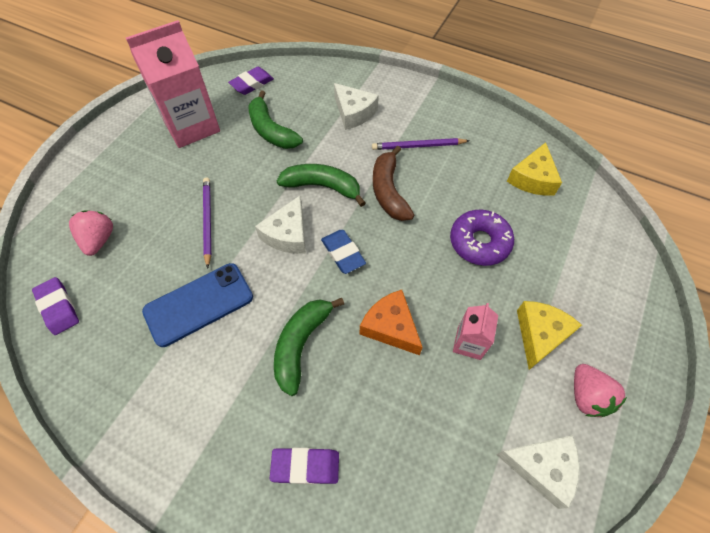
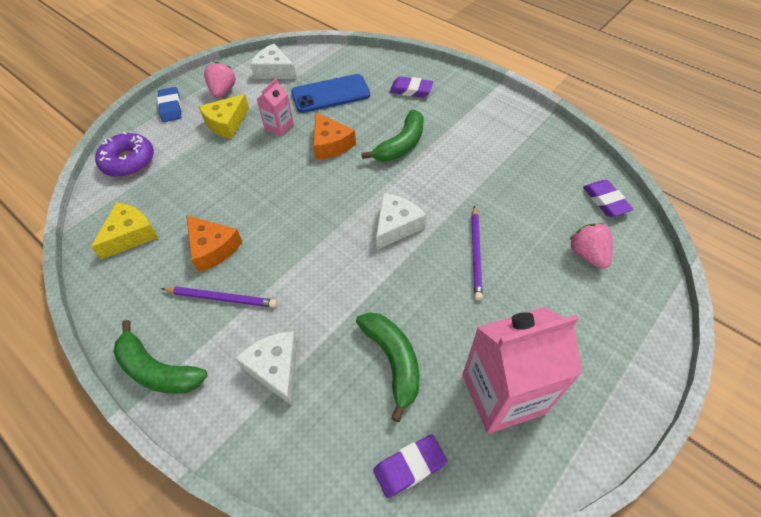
camera: 165 degrees left, 5 degrees down
pink strawberry [69,210,113,256] -> pink strawberry turned 150 degrees clockwise [570,223,613,269]
blue phone [142,263,253,347] -> blue phone moved to [291,74,370,113]
green banana [277,164,366,207] -> green banana moved to [114,320,207,394]
blue eraser [321,230,366,274] -> blue eraser moved to [157,87,182,122]
brown banana [373,145,414,221] -> none
purple donut [450,210,514,266] -> purple donut moved to [95,132,154,177]
none -> orange cheese [186,215,242,272]

